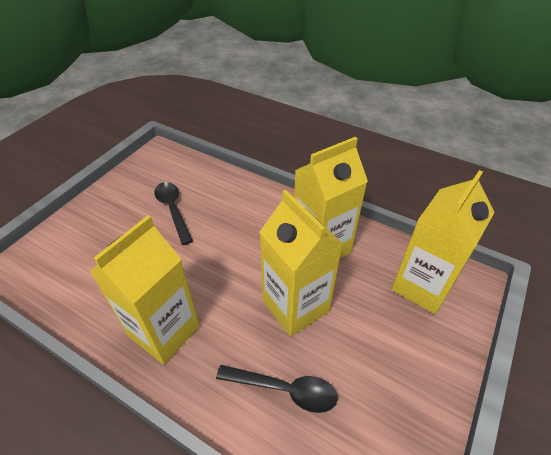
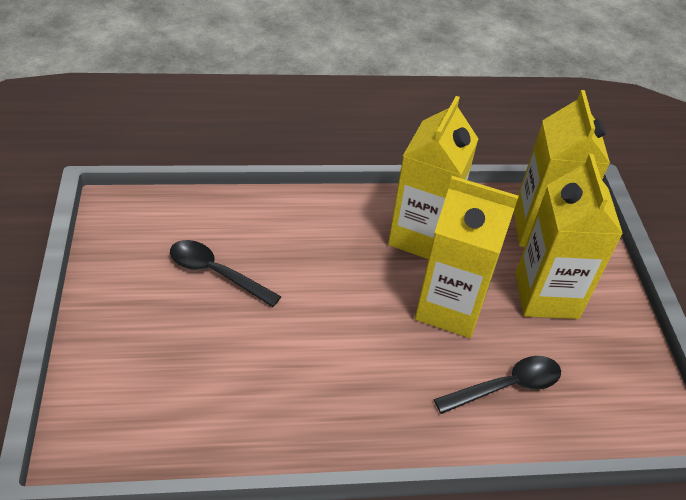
camera: 40 degrees left, 0 degrees up
yellow carton [89,215,200,365] -> yellow carton moved to [515,154,623,319]

